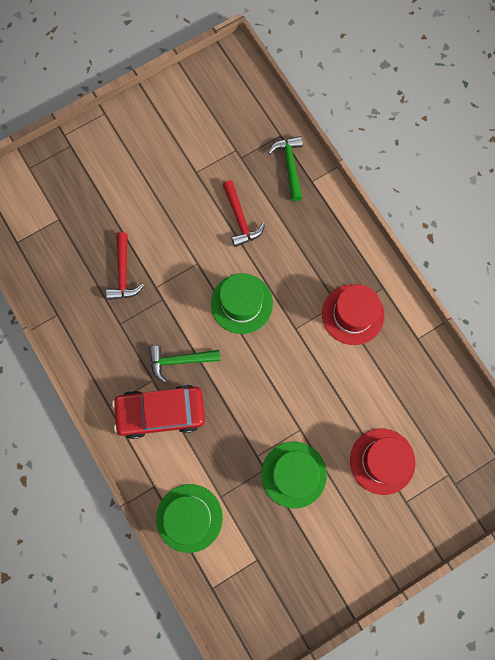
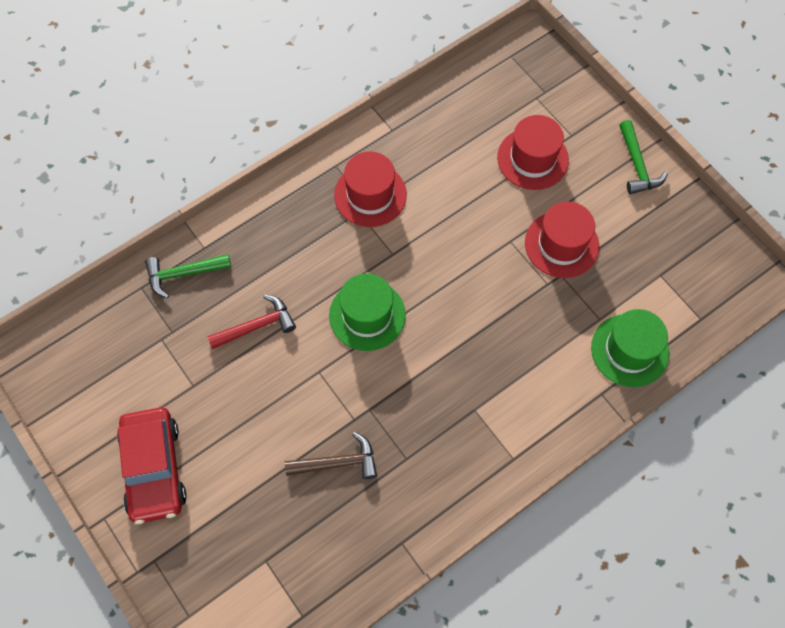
camera: 95 degrees left, 10 degrees down
red hammer [106,232,144,300] -> brown hammer [285,432,377,479]
red car [112,385,205,439] -> red car moved to [117,408,187,524]
green hammer [149,345,220,383] -> green hammer moved to [619,120,668,194]
green hat [261,442,327,509] -> red hat [525,202,599,278]

